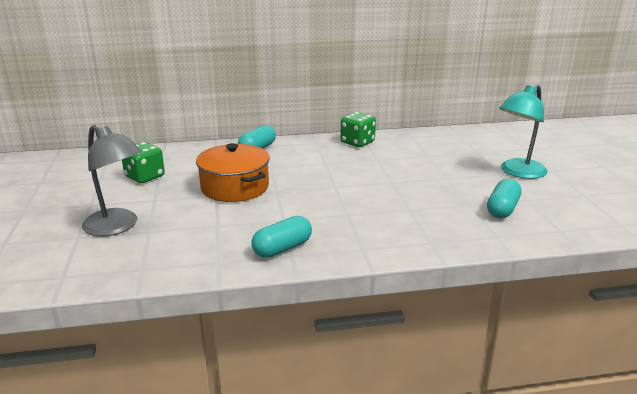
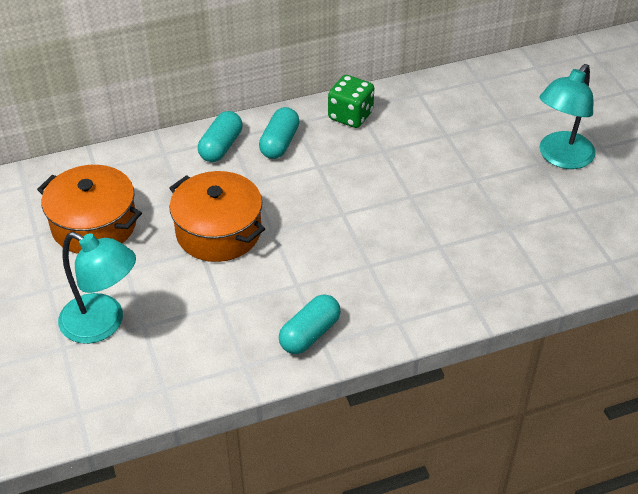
camera: 10 degrees left, 20 degrees up
grey lamp [82,125,142,236] -> turquoise lamp [58,232,136,344]
green dice [122,142,165,183] -> orange pot [37,165,142,254]
turquoise capsule [487,179,521,218] -> turquoise capsule moved to [259,107,300,159]

